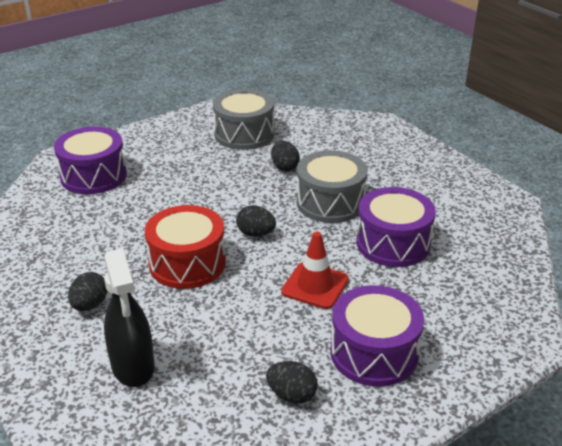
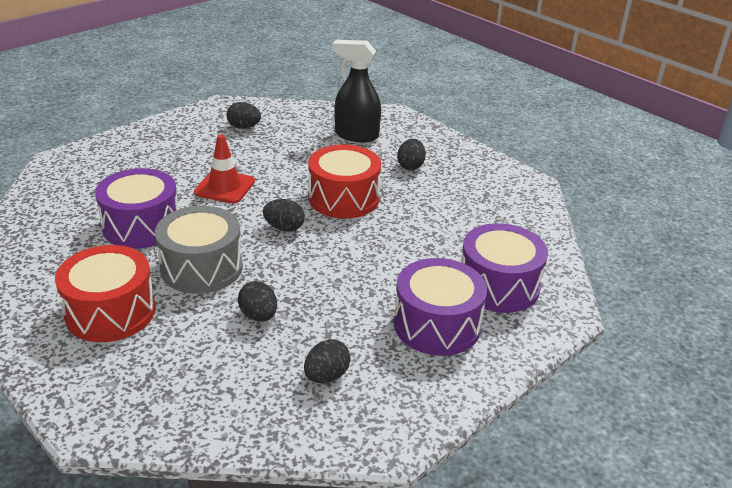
camera: 170 degrees right, 0 degrees up
black spray bottle [104,248,154,387] -> black spray bottle turned 45 degrees counterclockwise [332,40,381,142]
grey drum [213,89,274,150] -> black egg [304,339,351,383]
purple drum [331,285,424,387] -> purple drum moved to [394,258,487,356]
none -> red drum [55,245,156,342]

